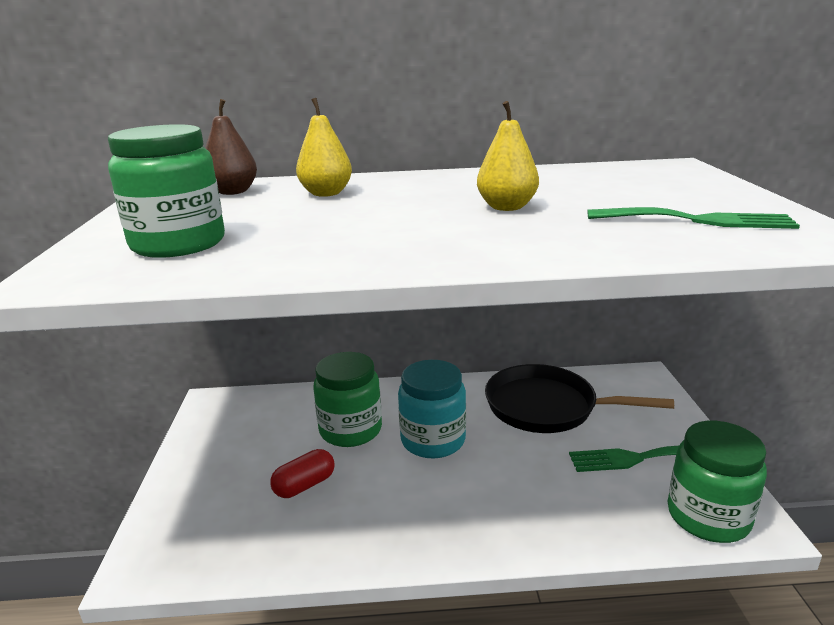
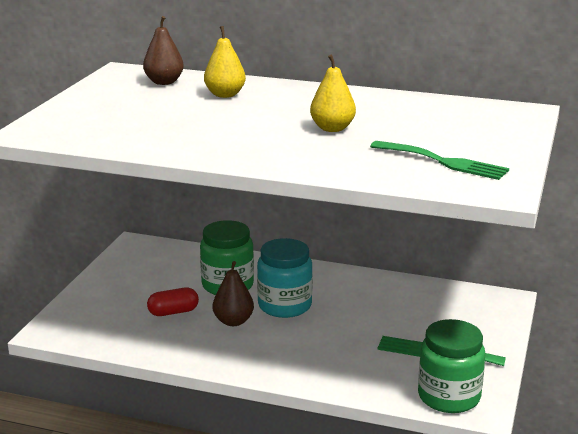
camera: 20 degrees right, 0 degrees up
green jar [108,124,225,258] -> none
black pan [485,364,674,433] -> none
none -> brown pear [213,261,254,326]

